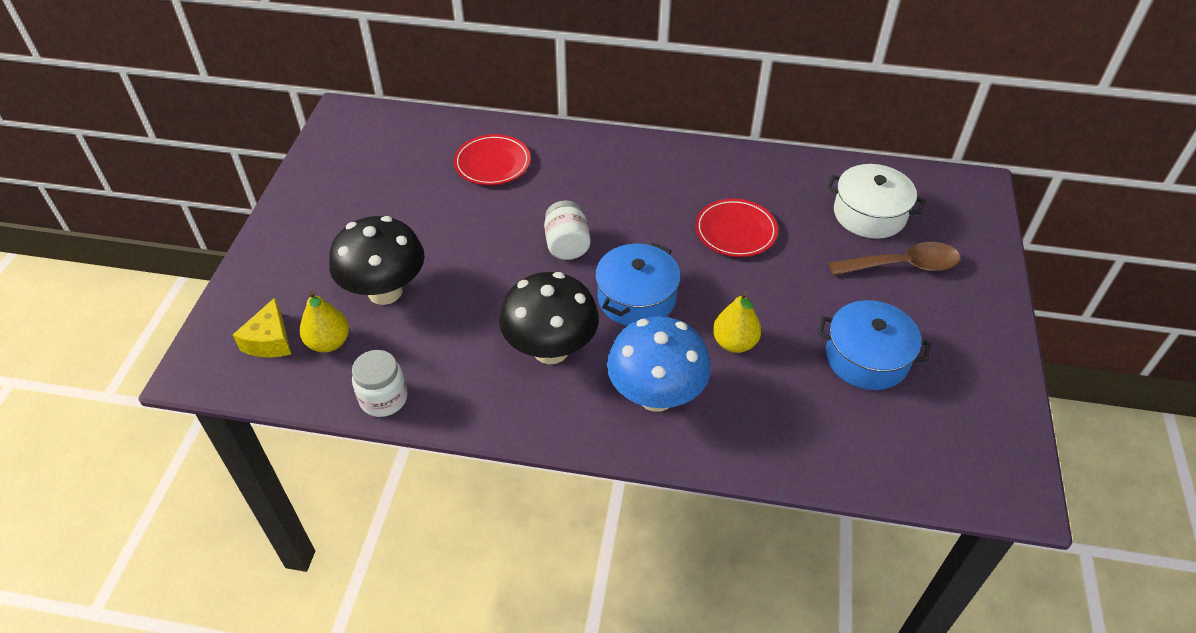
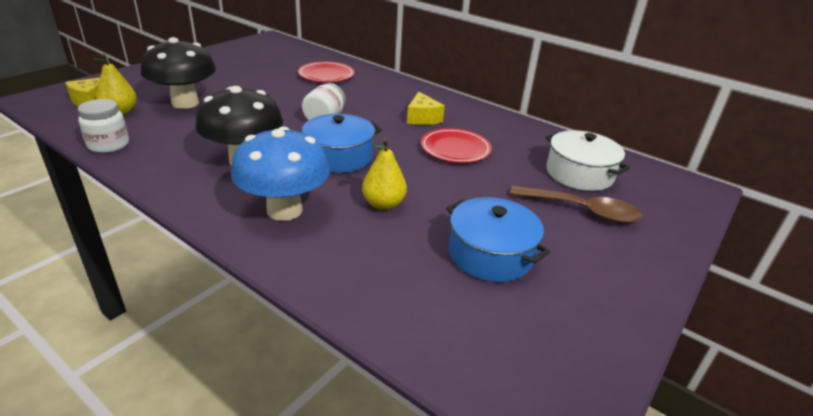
camera: 25 degrees right, 15 degrees down
none -> yellow cheese [407,92,445,125]

